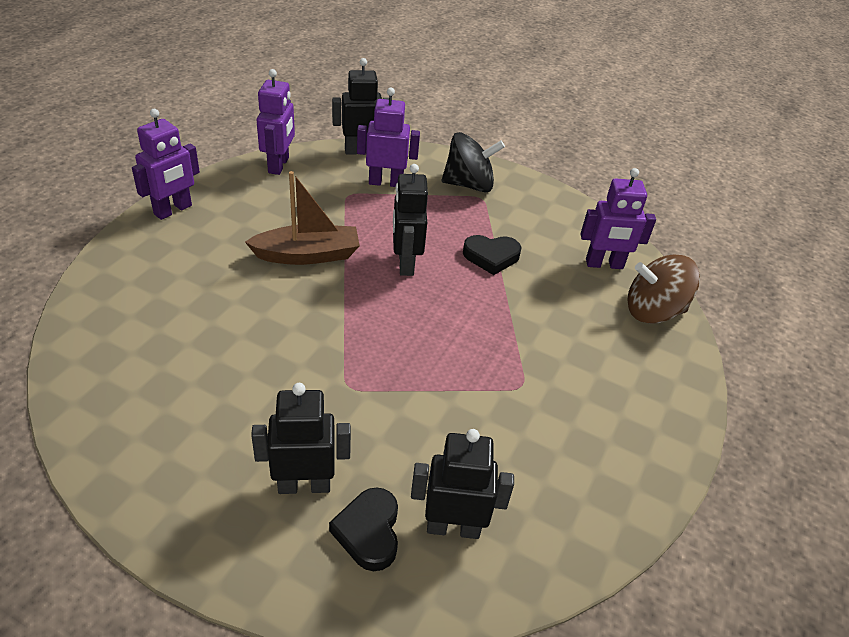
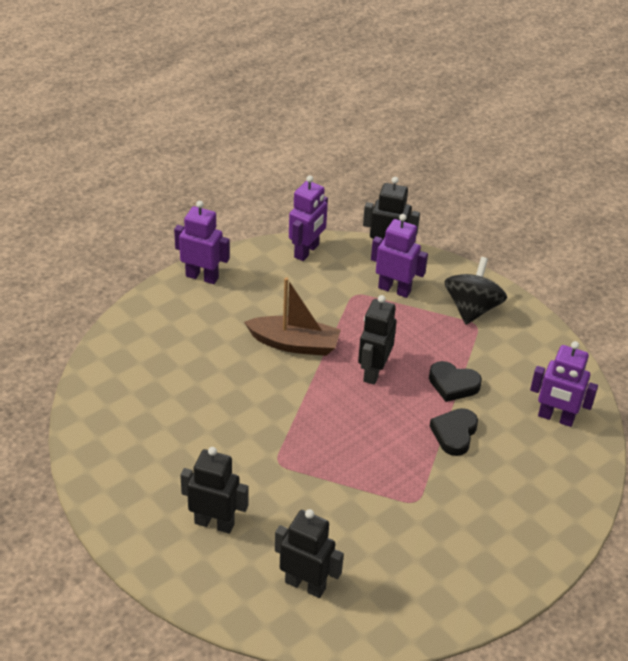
camera: 25 degrees right, 0 degrees up
purple robot [132,109,200,220] -> purple robot turned 135 degrees counterclockwise [174,201,230,284]
black heart [329,487,398,571] -> black heart moved to [430,408,478,456]
black spinning top [442,132,505,193] -> black spinning top turned 90 degrees counterclockwise [445,257,507,325]
brown spinning top [627,254,700,324] -> none

